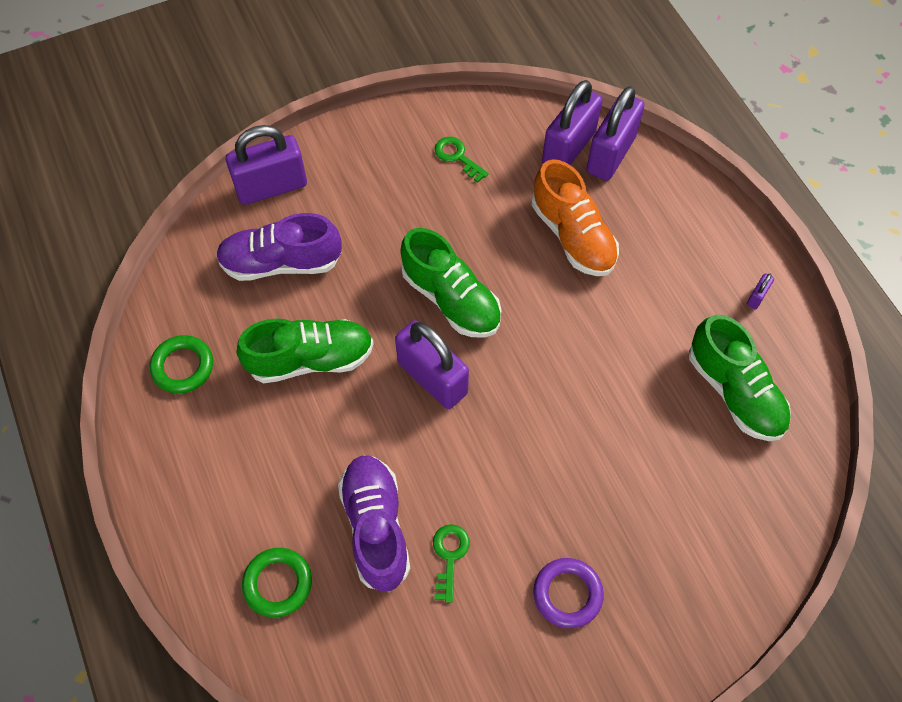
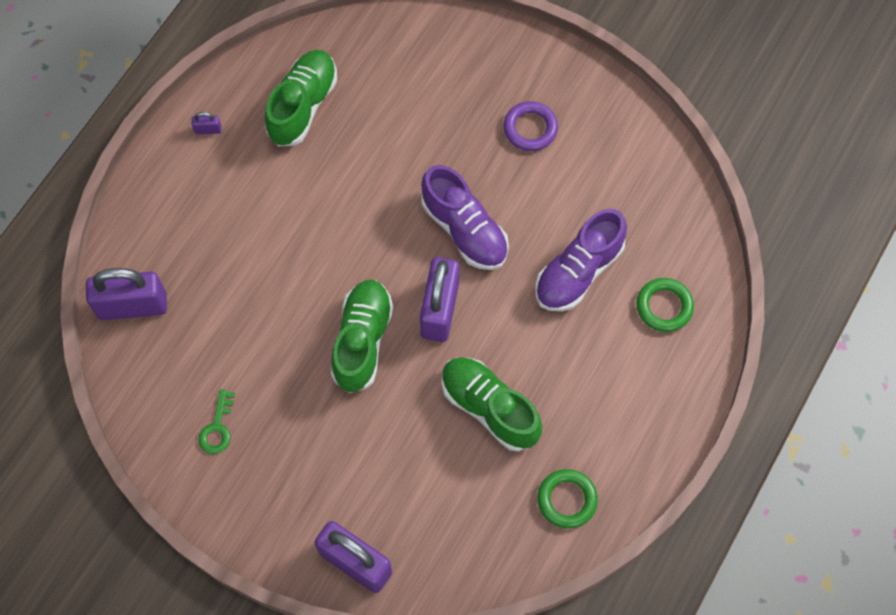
camera: 125 degrees left, 5 degrees up
purple shoe [216,213,342,281] -> purple shoe moved to [421,165,509,270]
green key [433,524,470,603] -> none
orange shoe [532,159,619,276] -> none
purple padlock [542,80,603,165] -> none

